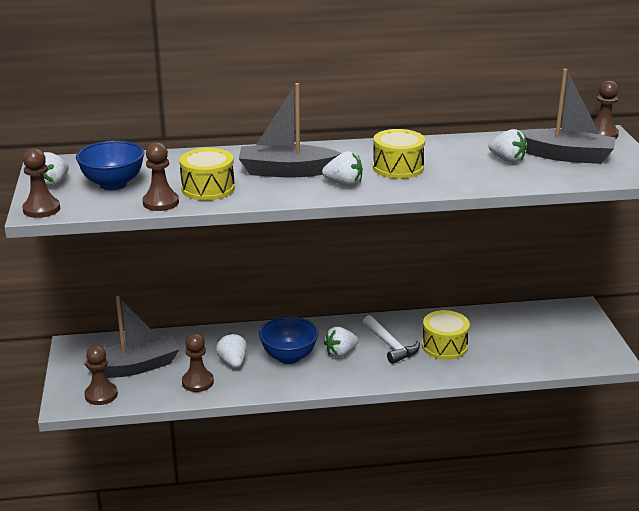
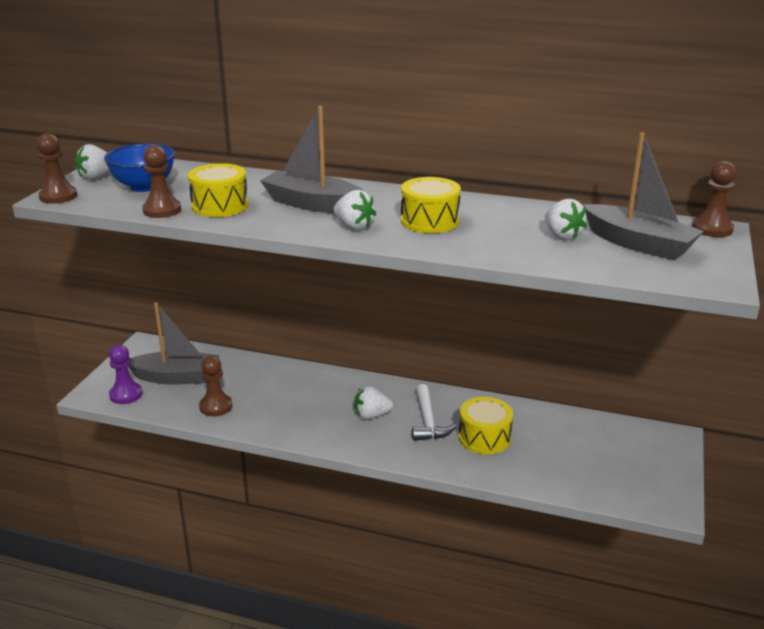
camera: 25 degrees right, 0 degrees up
brown pawn [84,346,118,405] -> purple pawn [109,345,142,404]
white strawberry [216,333,247,368] -> none
blue bowl [259,317,318,364] -> none

